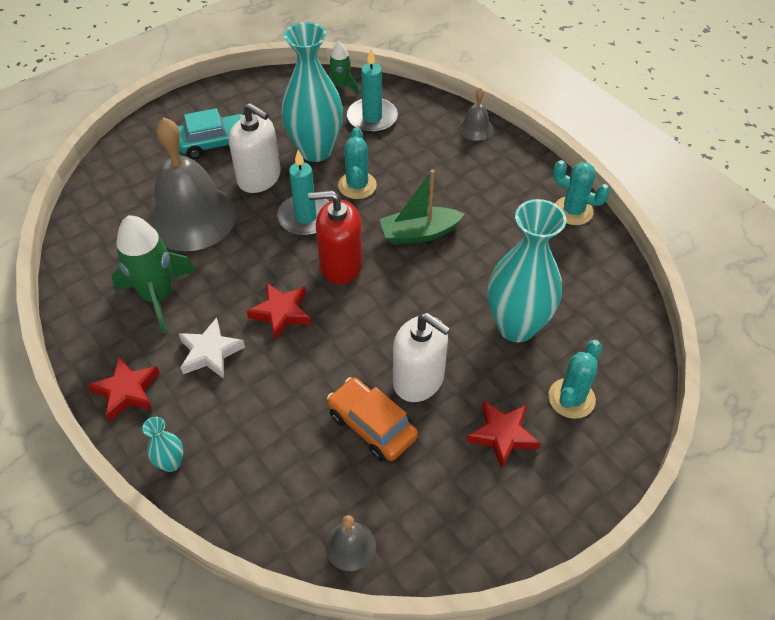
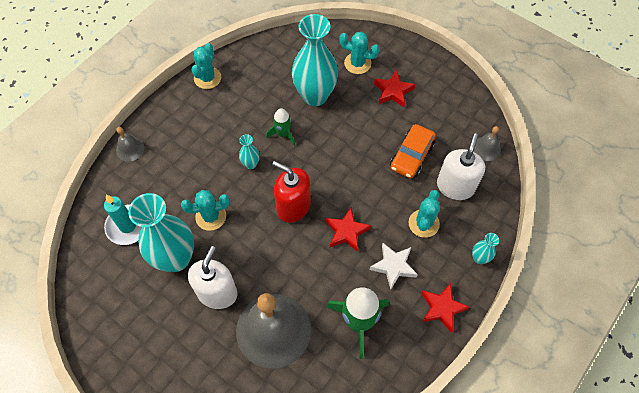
camera: 105 degrees left, 10 degrees up
turquoise car [178,108,244,159] -> none
turquoise candle [277,150,329,236] -> none
red soap dispenser [308,191,363,284] -> red soap dispenser turned 135 degrees clockwise [272,161,311,223]
green rocket [328,42,359,94] -> green rocket moved to [266,108,295,145]
green boat [380,170,464,245] -> turquoise vase [239,134,260,169]
white soap dispenser [393,313,450,402] -> white soap dispenser moved to [437,133,485,200]
none -> turquoise cactus [409,190,440,238]

